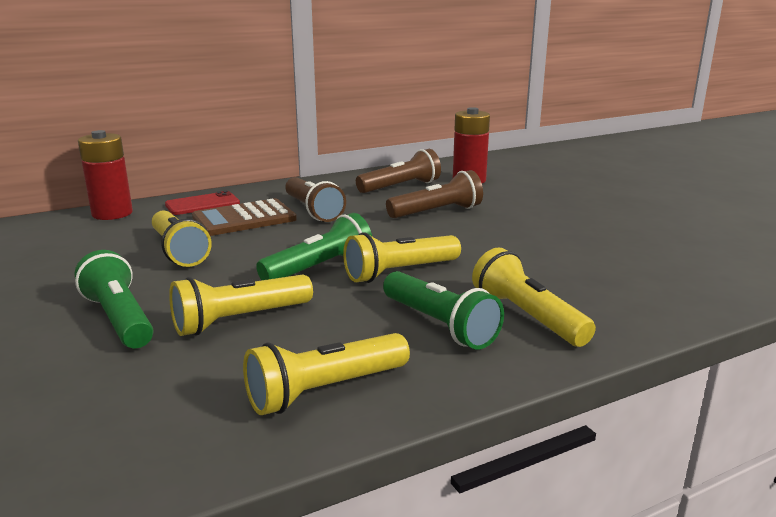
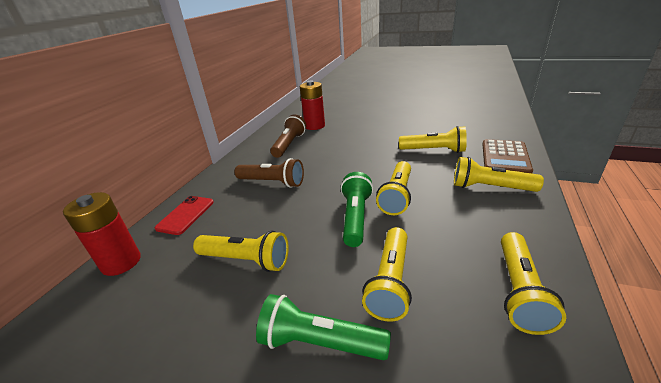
camera: 40 degrees left, 10 degrees up
brown calculator [192,198,297,236] -> brown calculator moved to [482,139,533,173]
green flashlight [383,271,504,349] -> none
brown flashlight [386,170,483,218] -> none
none -> yellow flashlight [399,126,467,153]

